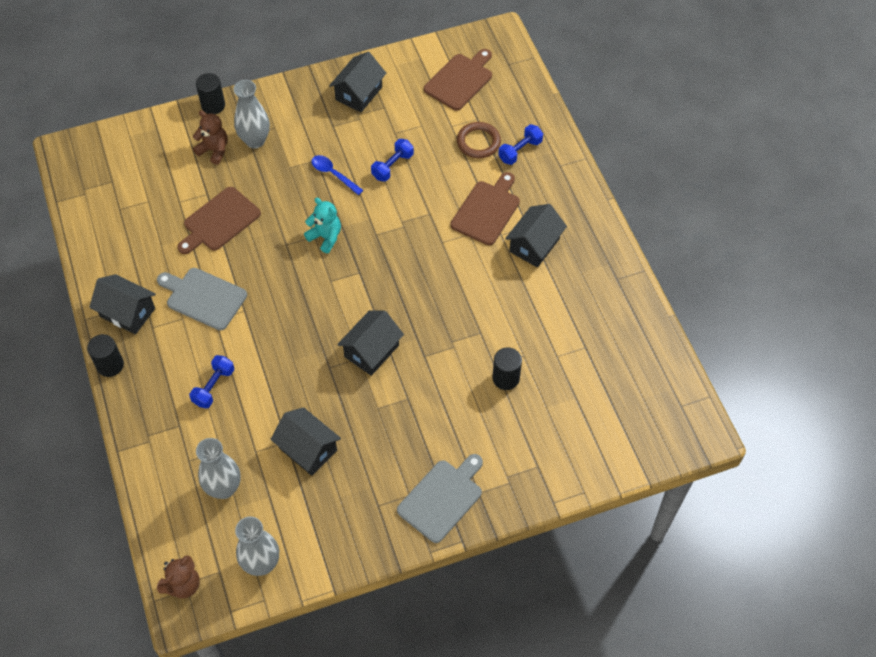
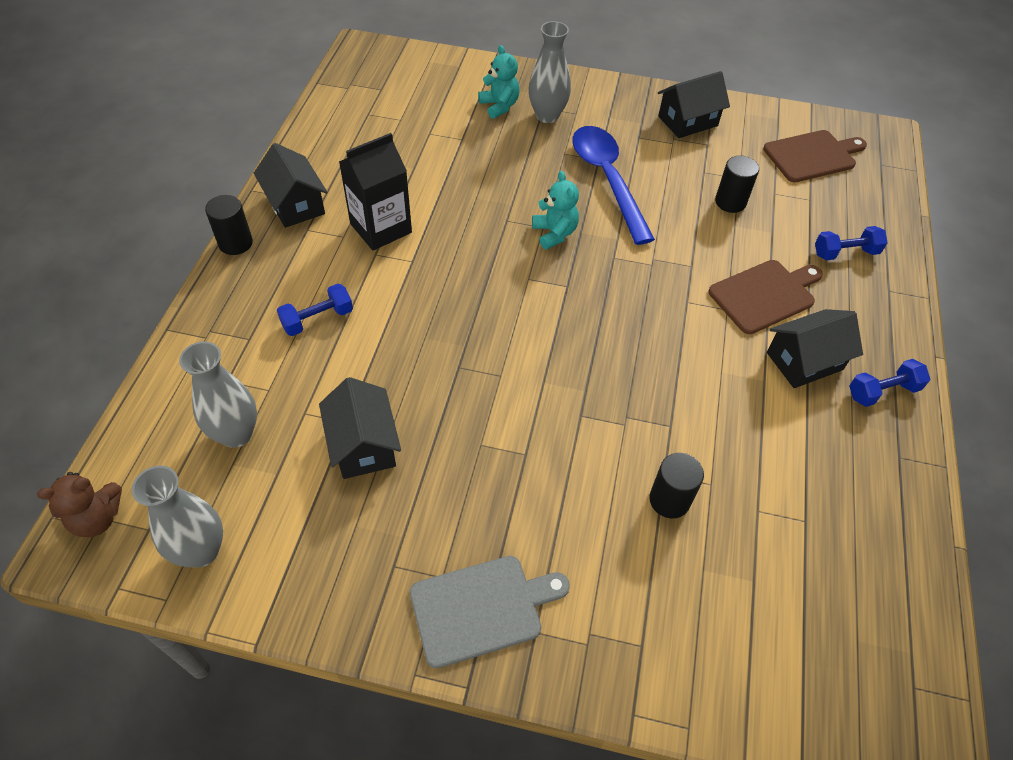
camera: 30 degrees right, 5 degrees down
grey cutting board [157,268,247,330] -> black carton [339,133,412,250]
brown cutting board [177,187,261,254] -> none
brown teddy bear [193,110,228,165] -> turquoise teddy bear [478,45,520,119]
black cylinder [196,73,225,114] -> black cylinder moved to [715,156,759,213]
blue spoon [311,155,364,195] -> blue spoon [572,126,655,245], size x2.03
black house [337,310,404,376] -> none
blue dumbbell [371,139,414,182] -> blue dumbbell moved to [849,359,930,407]
brown ring [457,122,501,158] -> none

